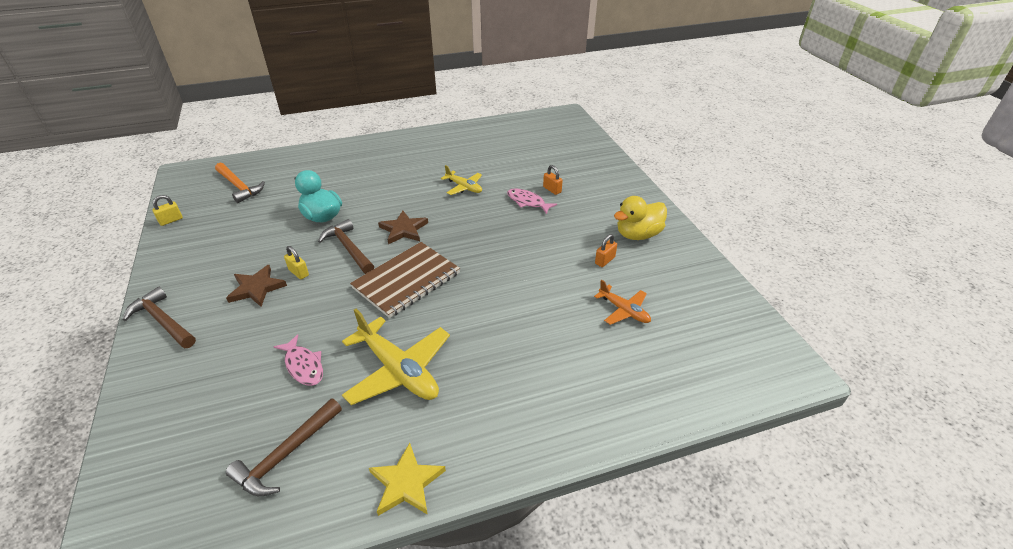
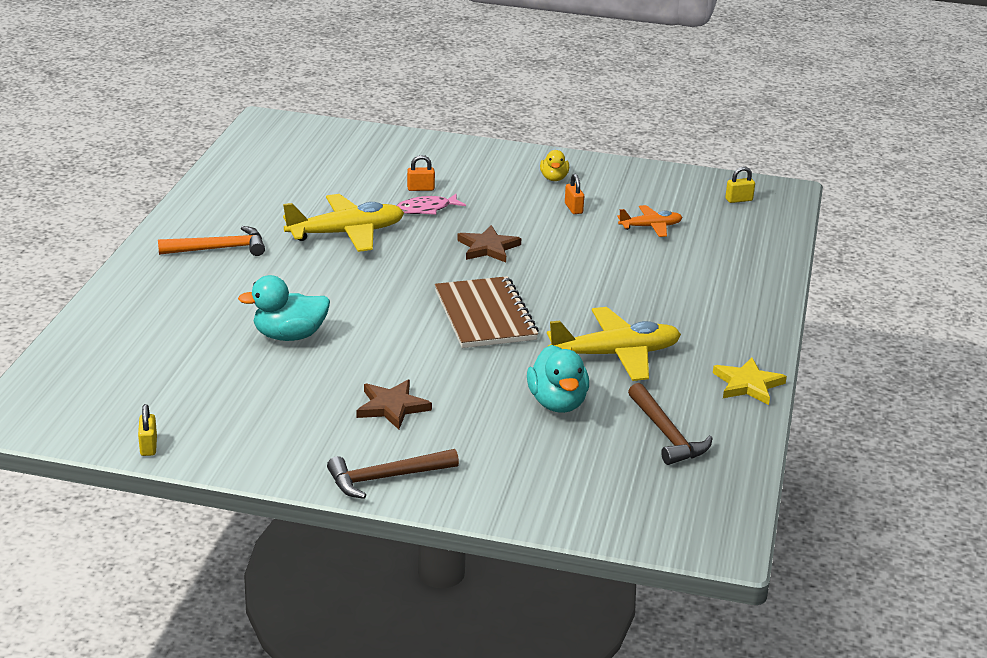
camera: 60 degrees left, 10 degrees down
orange hammer [215,163,265,203] -> orange hammer moved to [158,226,265,256]
pink fish [274,334,323,386] -> turquoise duck [527,345,589,413]
yellow padlock [284,246,309,279] -> yellow padlock moved to [725,166,755,203]
brown hammer [318,219,374,274] -> none
brown star [378,211,428,244] -> brown star moved to [457,225,522,263]
yellow plane [441,165,482,195] -> yellow plane [283,194,404,252], size x1.80
yellow duck [614,196,667,240] -> yellow duck [540,150,569,181], size x0.61

